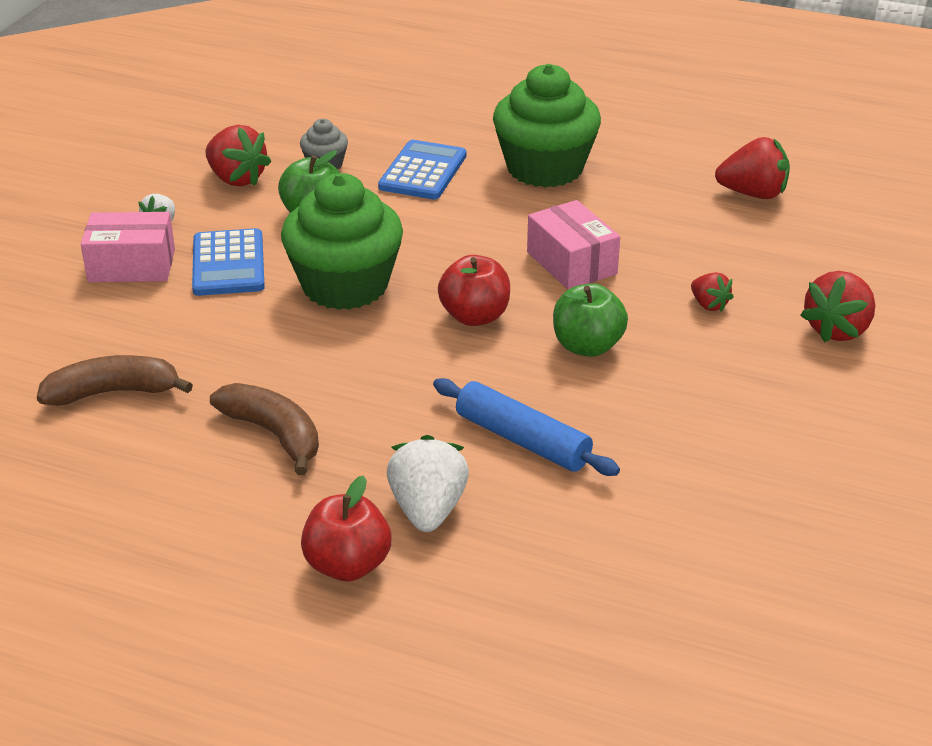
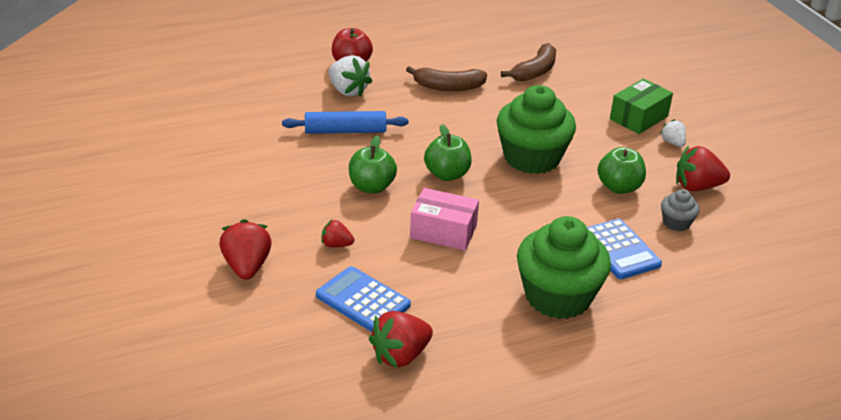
camera: 135 degrees right, 0 degrees up
pink box [81,212,175,282] -> green box [610,79,673,134]
blue calculator [192,228,265,296] -> blue calculator moved to [316,266,411,332]
red apple [438,255,510,326] -> green apple [424,124,472,181]

